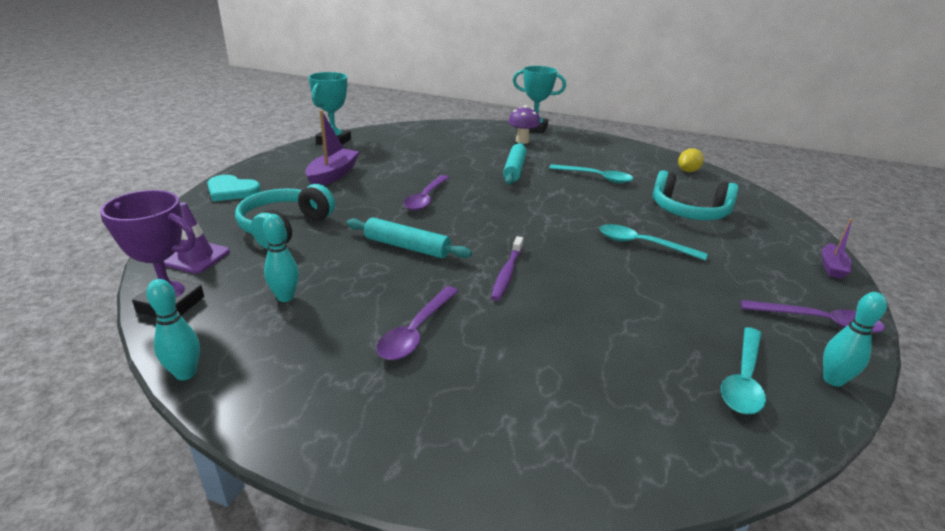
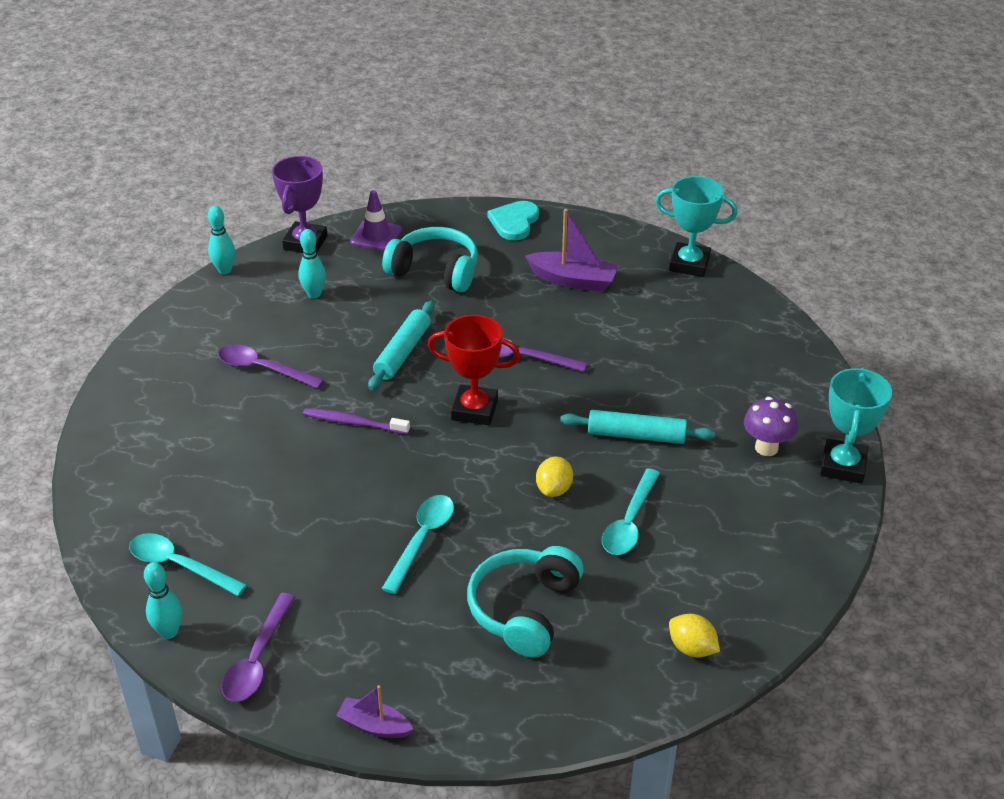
camera: 90 degrees right, 10 degrees up
none -> red trophy [428,315,520,425]
none -> yellow lemon [536,457,573,497]

